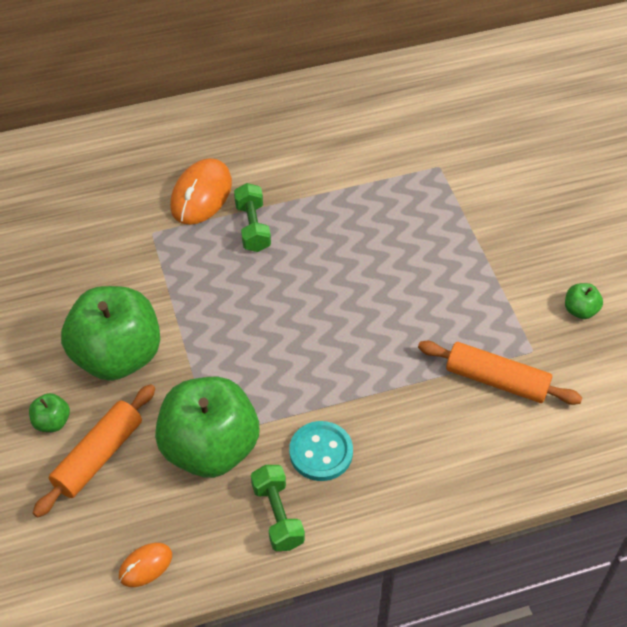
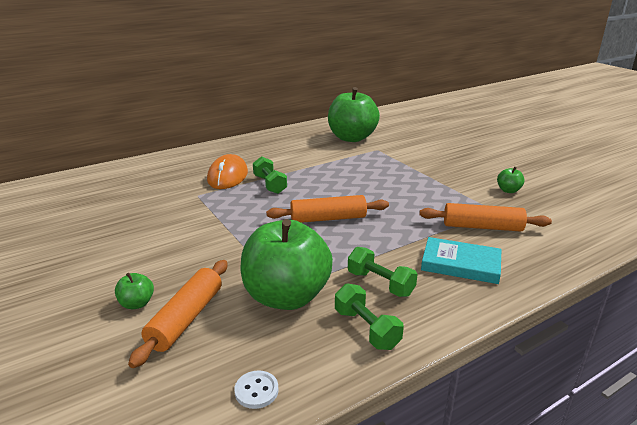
camera: 15 degrees left, 25 degrees down
green apple [61,286,160,381] -> green apple moved to [328,87,380,142]
orange mouse [119,543,172,587] -> white button [234,370,279,409]
turquoise button [289,421,353,481] -> green dumbbell [348,247,418,297]
none -> orange rolling pin [266,195,389,223]
none -> turquoise book [421,237,501,284]

